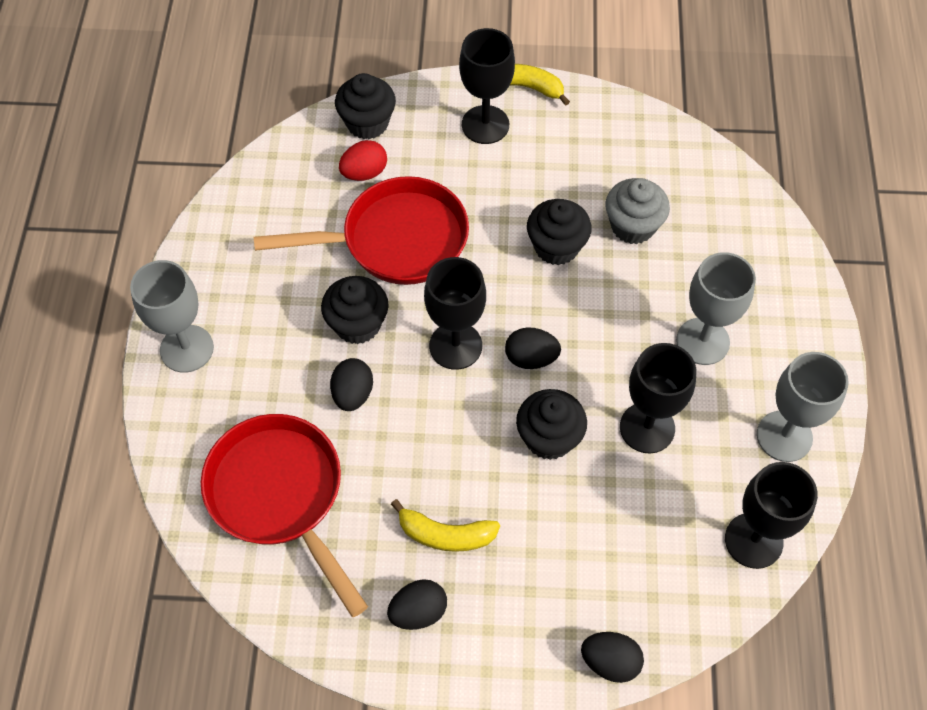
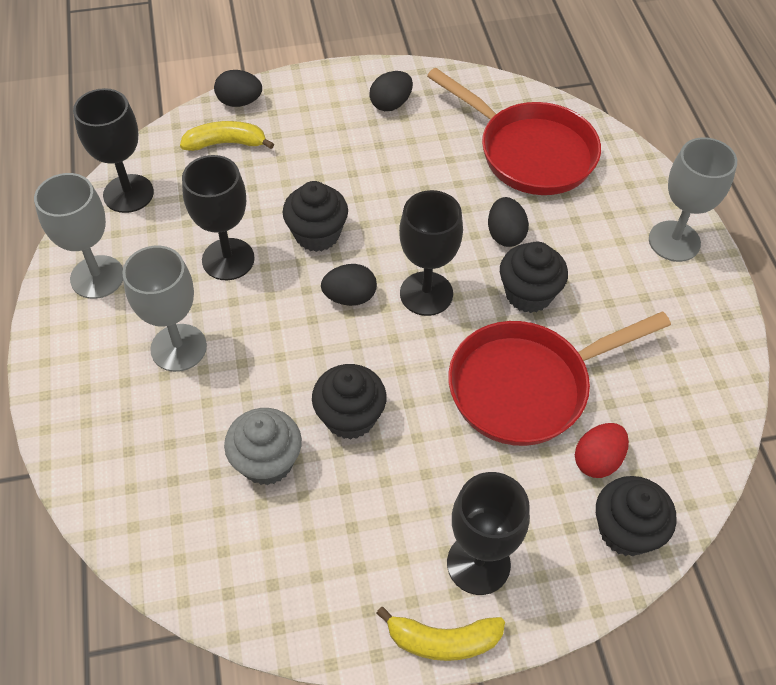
camera: 165 degrees right, 5 degrees down
yellow banana [391,499,500,552] -> yellow banana moved to [180,121,274,151]

